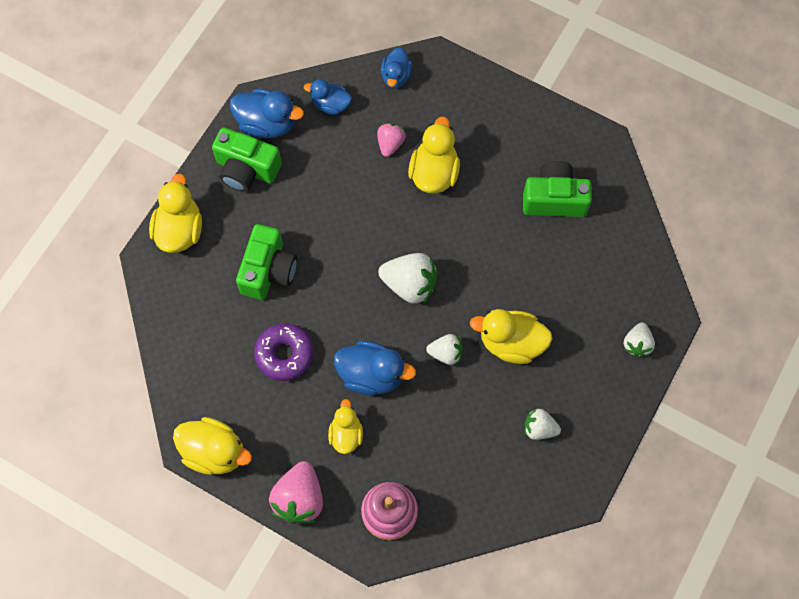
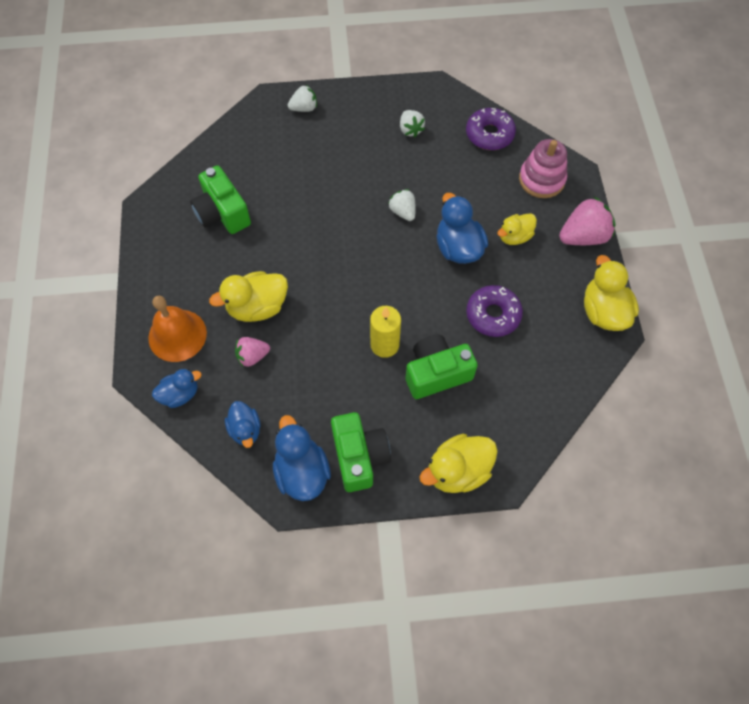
camera: 125 degrees left, 5 degrees down
white strawberry [378,253,437,304] -> none
yellow duck [470,309,553,364] -> none
none -> orange bell [148,295,207,362]
none -> yellow candle [370,306,401,358]
none -> purple donut [466,108,516,150]

